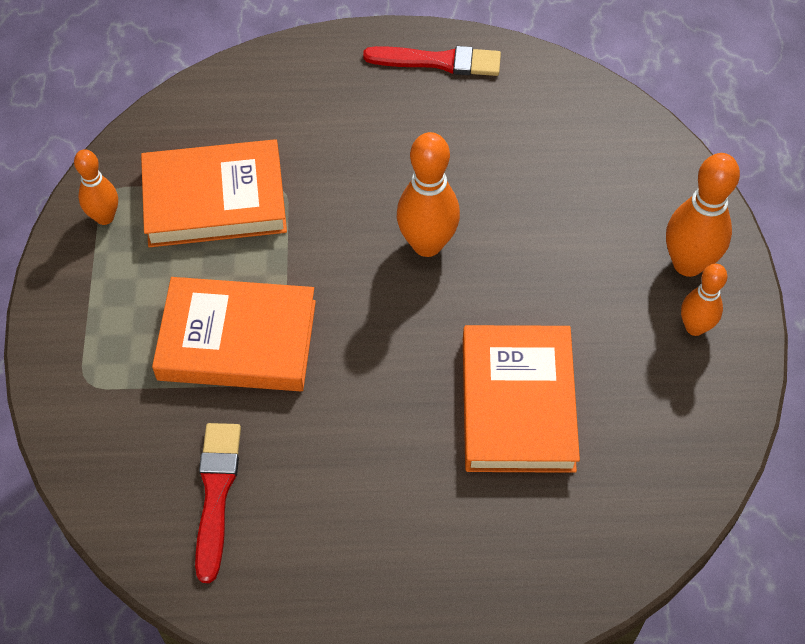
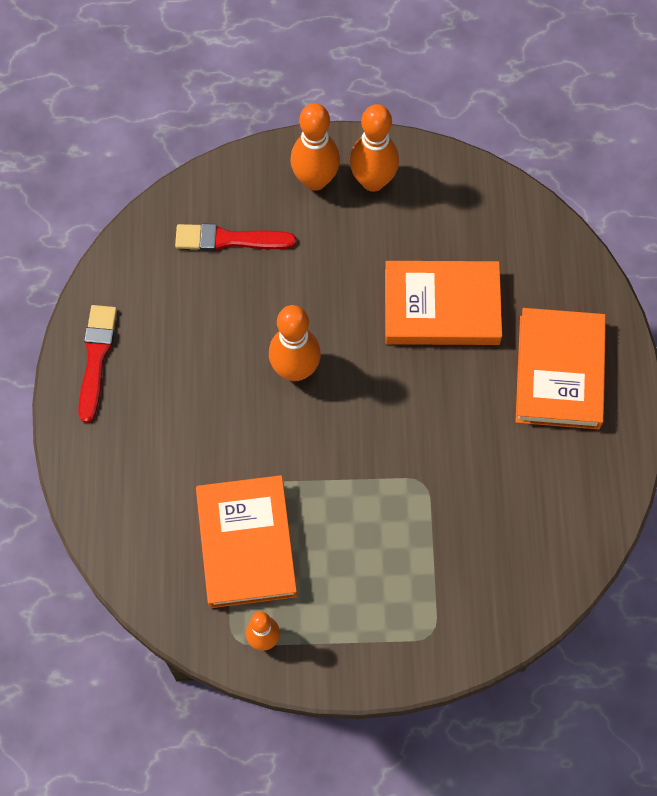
camera: 90 degrees left, 10 degrees up
orange book [152,277,316,391] -> orange book moved to [515,308,606,429]
red brush [195,423,241,583] -> red brush moved to [175,223,296,251]
orange bowling pin [681,264,727,336] -> orange bowling pin [350,104,399,192], size x1.60

